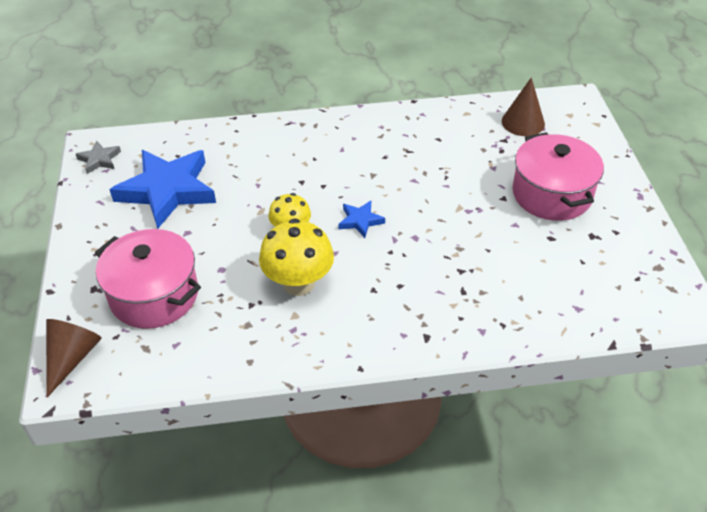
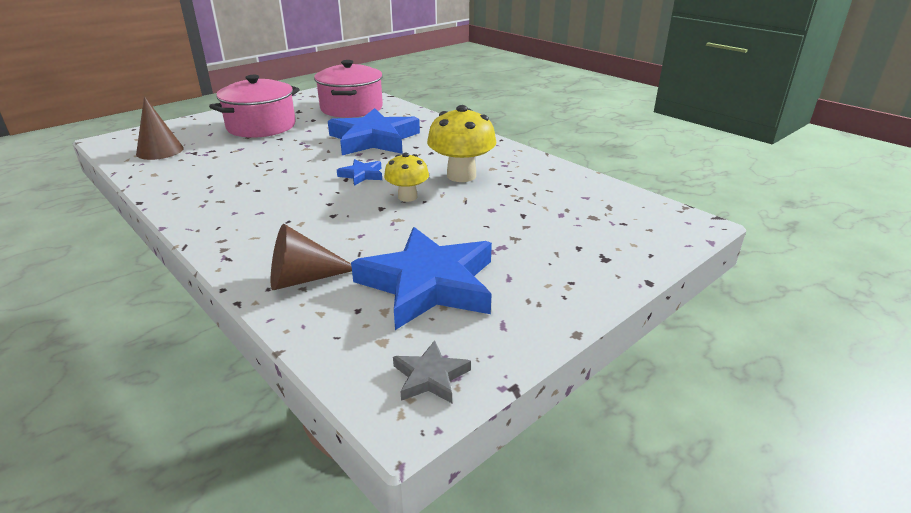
camera: 125 degrees left, 15 degrees down
brown cone [46,319,102,398] -> brown cone moved to [271,224,352,290]
pink pot [95,229,201,329] -> pink pot moved to [314,60,383,118]
none -> blue star [328,108,420,155]

